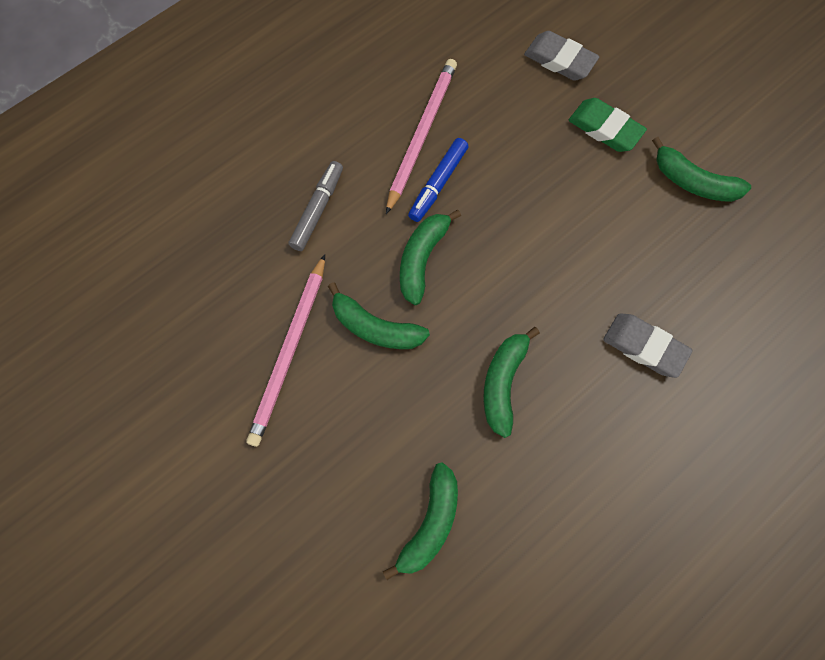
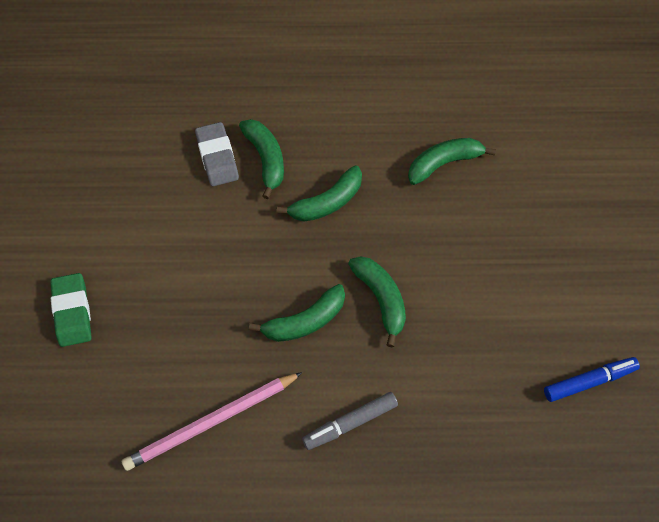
camera: 140 degrees left, 10 degrees down
pink pencil [246,254,325,447] -> none
blue marker [408,138,468,222] -> blue marker moved to [544,357,640,402]
grey eraser [524,31,599,81] -> none
green banana [652,137,751,202] -> green banana moved to [239,119,284,199]

